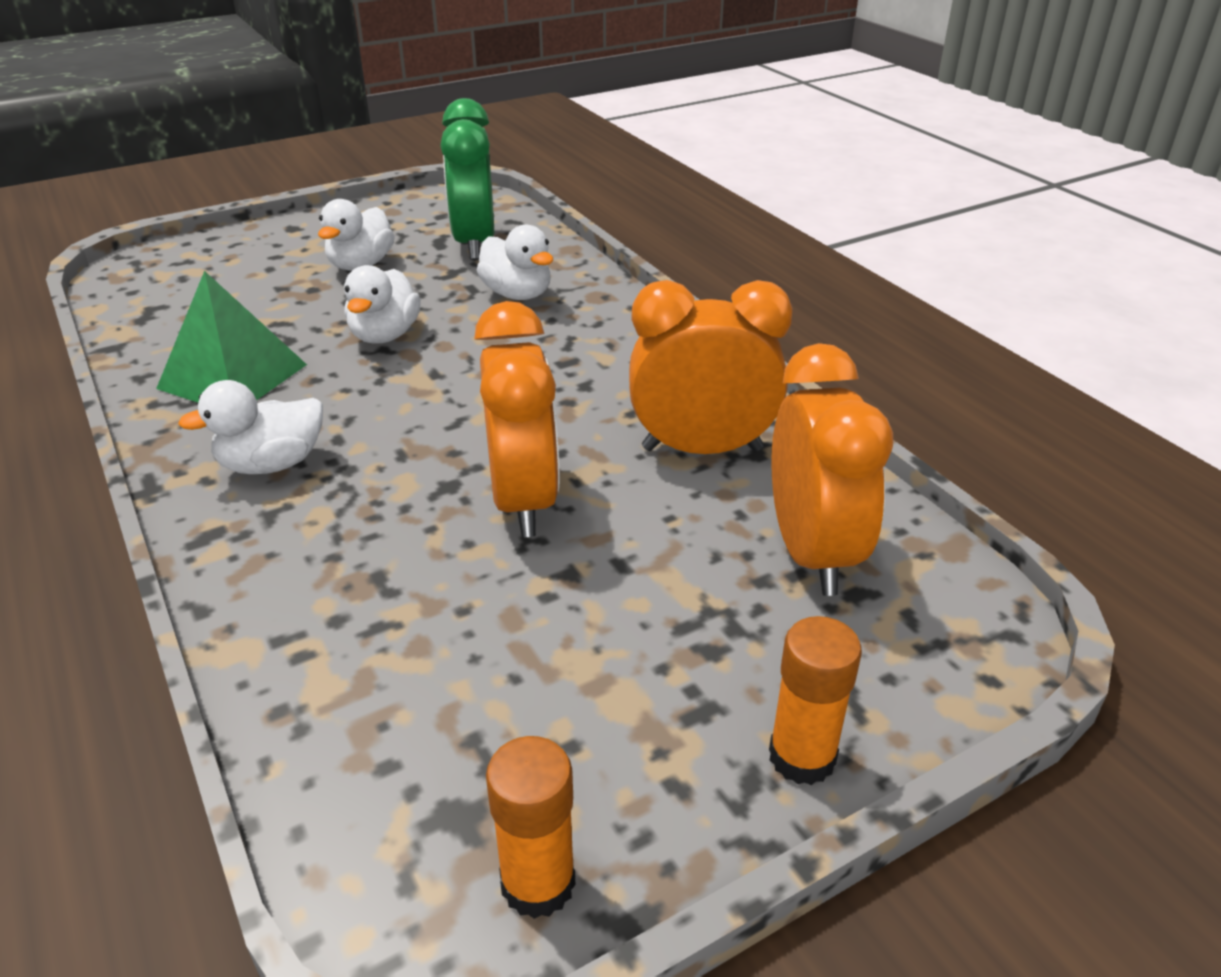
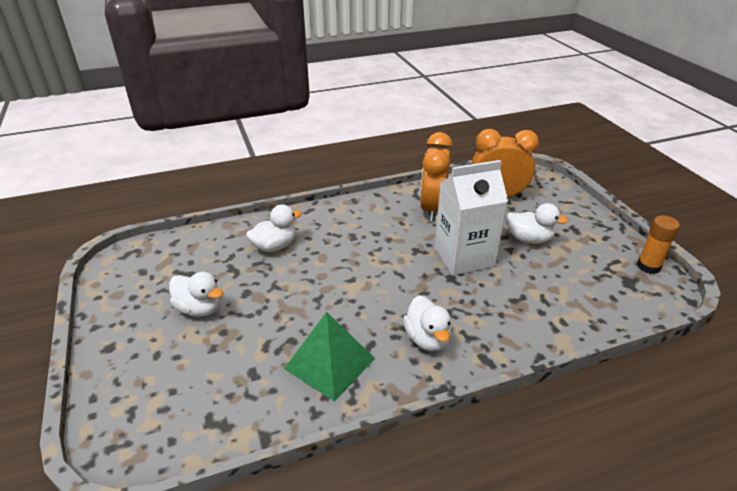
camera: 80 degrees left, 0 degrees up
white duck [344,265,421,343] -> white duck moved to [507,203,569,244]
green clock [441,98,494,260] -> none
orange clock [474,301,560,537] -> white carton [435,160,508,275]
orange glue stick [769,616,862,785] -> none

